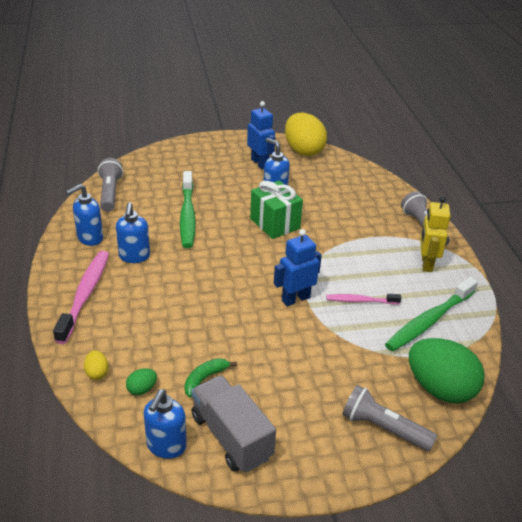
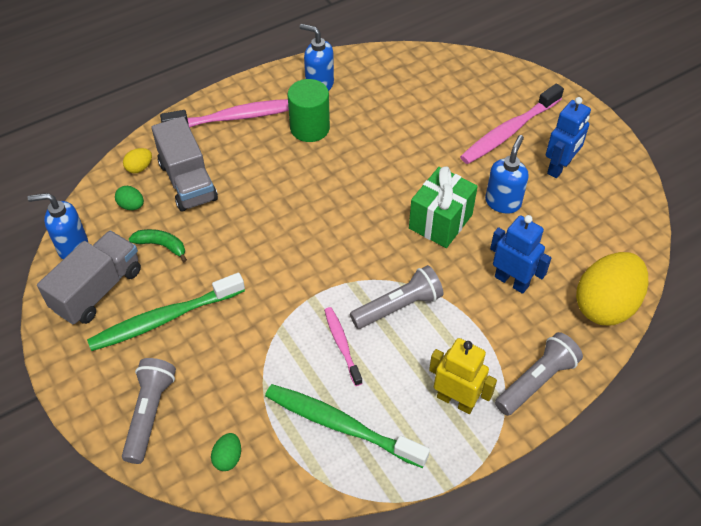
camera: 70 degrees right, 15 degrees up
grey flashlight [98,158,123,212] -> grey flashlight moved to [350,265,444,329]
blue soap dispenser [116,202,150,263] -> green cylinder [288,79,330,142]
green toothbrush [180,171,196,248] -> green toothbrush moved to [87,273,245,351]
blue robot [274,229,322,306] -> blue robot moved to [490,215,551,294]
yellow egg [285,113,327,156] -> yellow egg moved to [576,252,648,325]
green egg [409,338,485,403] -> green egg [211,433,241,471], size x0.41
yellow robot [420,196,451,272] -> yellow robot turned 45 degrees clockwise [429,338,497,414]
none -> grey truck [151,116,218,212]
none -> pink toothbrush [460,84,564,164]

